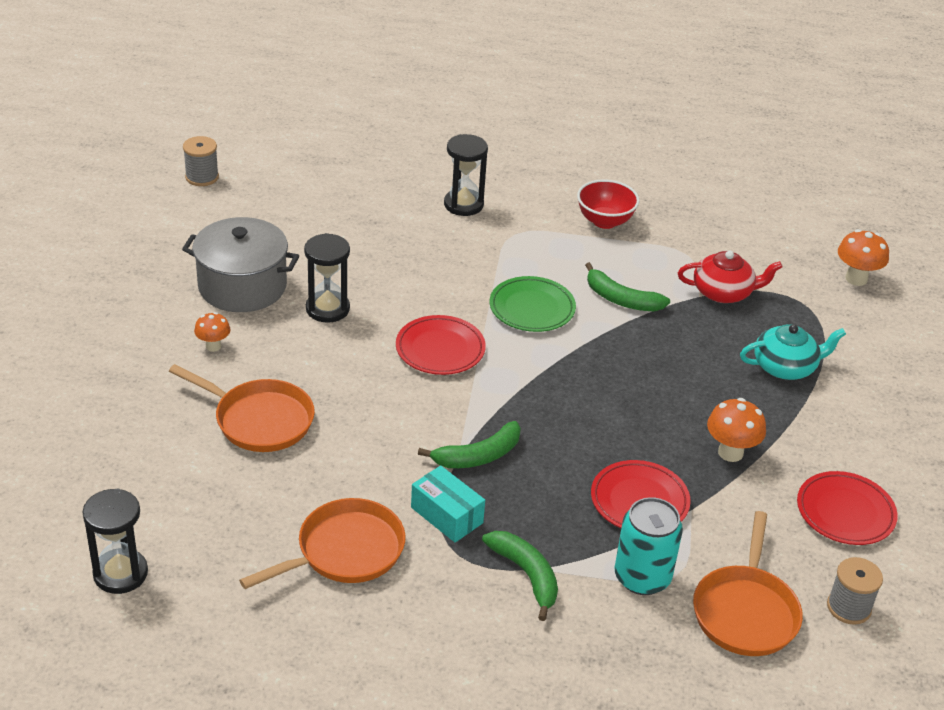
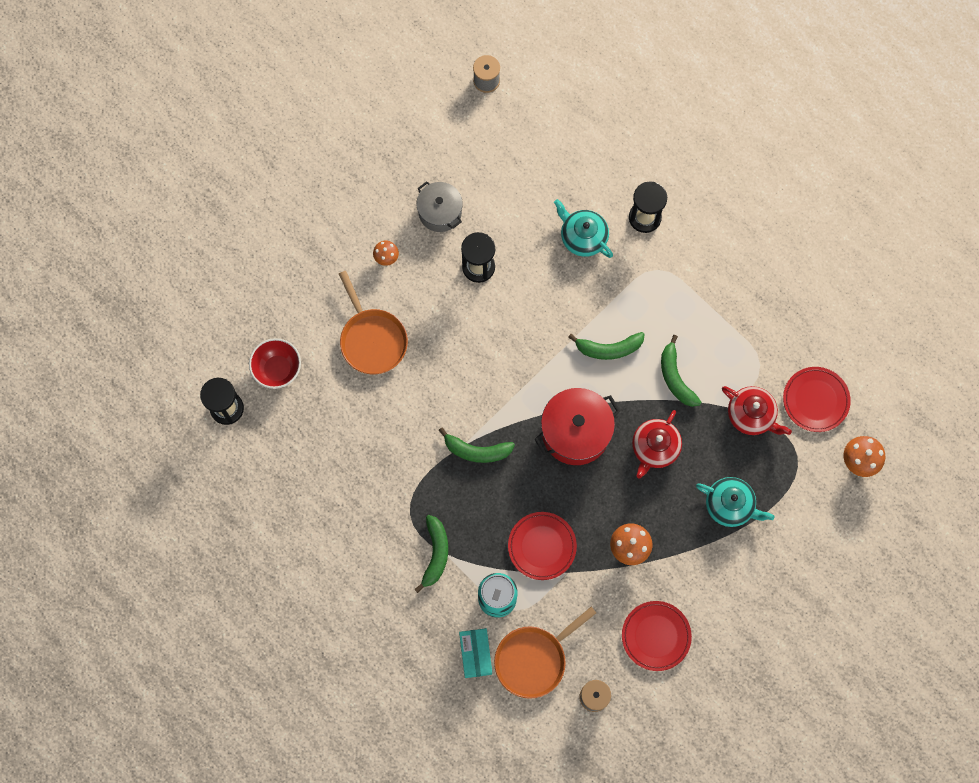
camera: 40 degrees right, 35 degrees up
grey pot [182,217,299,312] -> grey pot [417,181,463,232], size x0.65
orange pan [239,498,406,589] -> none
red plate [396,315,486,375] -> red plate moved to [783,367,851,432]
turquoise box [411,465,485,542] -> turquoise box moved to [459,628,492,678]
green plate [490,276,576,332] -> green banana [568,332,645,360]
red bowl [577,179,639,229] -> red bowl moved to [249,338,301,389]
none -> red pot [534,388,621,465]
none -> turquoise teapot [554,199,613,258]
none -> red teapot [632,410,682,479]

